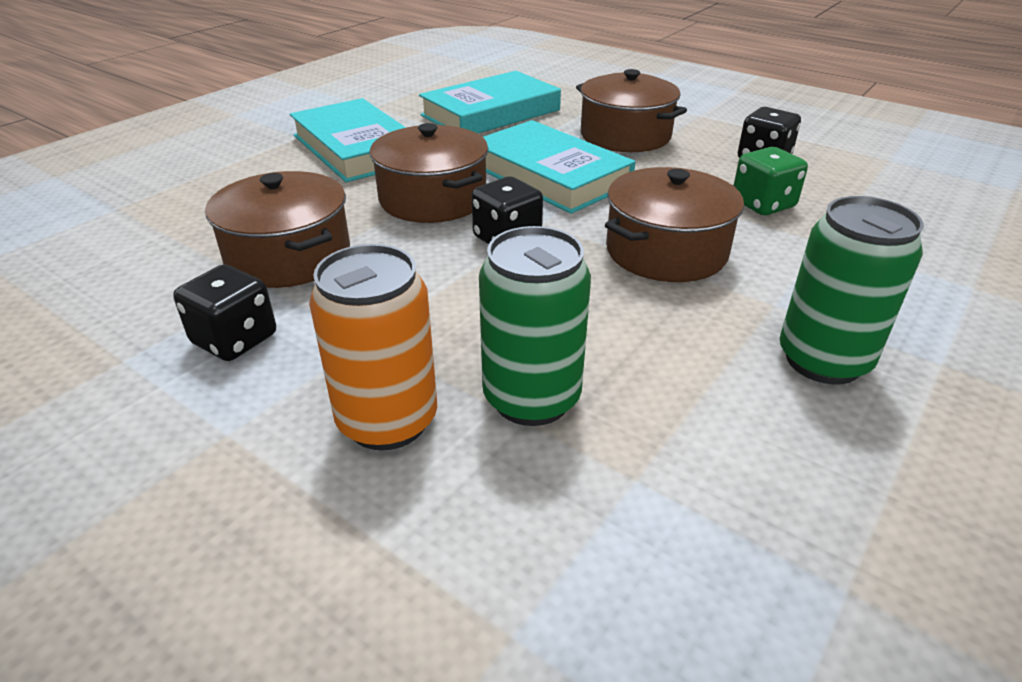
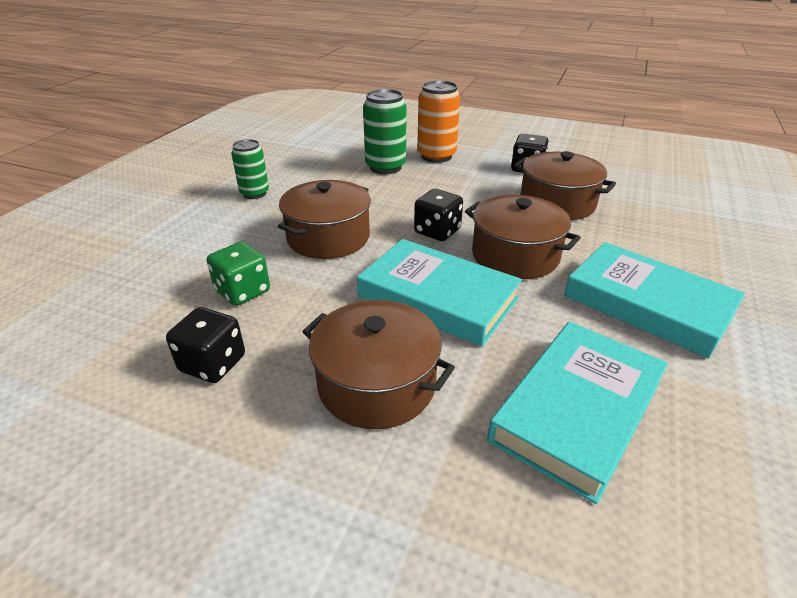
camera: 165 degrees right, 0 degrees up
green can [780,196,924,385] -> green can [231,139,269,199], size x0.66

